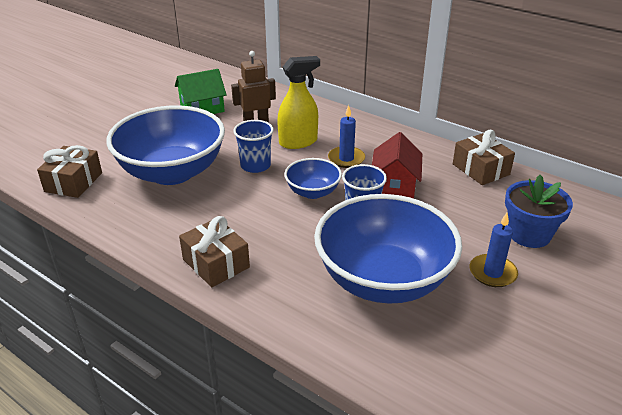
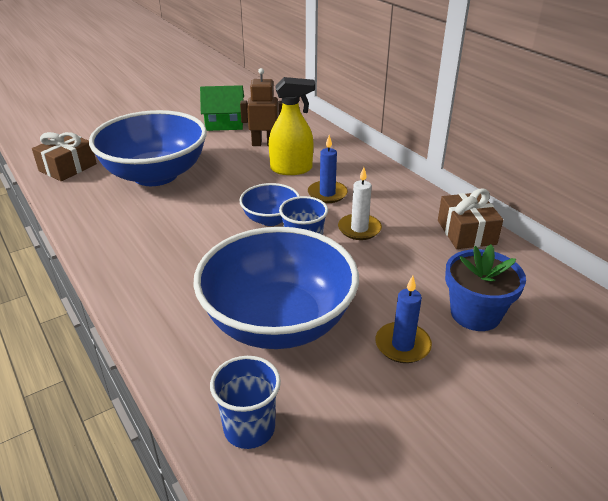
camera: 20 degrees right, 0 degrees up
brown gift [179,216,250,287] -> none
blue cup [233,120,274,173] -> blue cup moved to [210,356,281,449]
red house [372,132,422,198] -> white candle [338,167,382,240]

